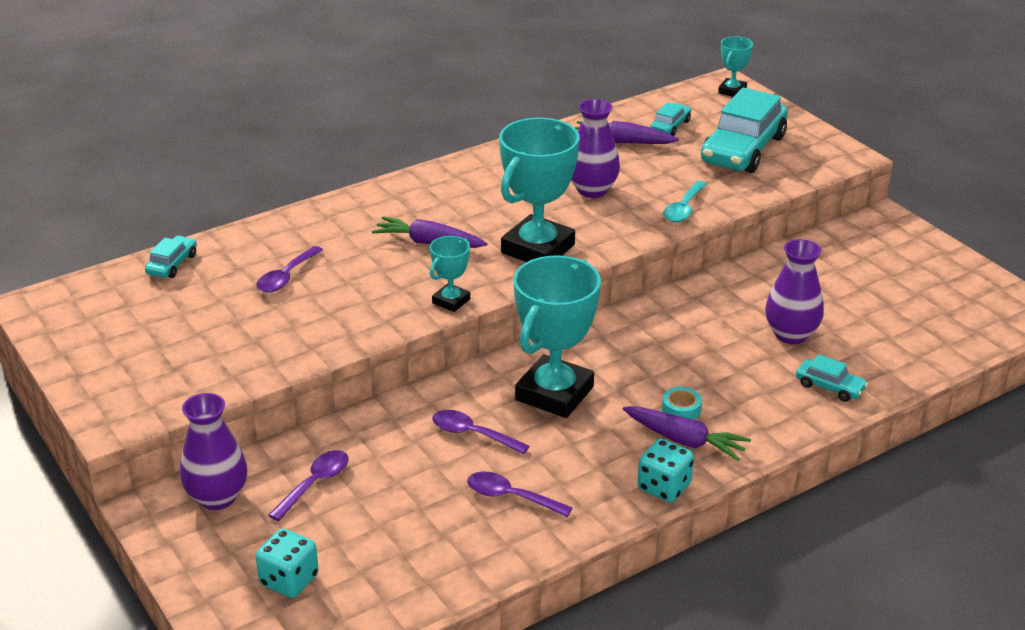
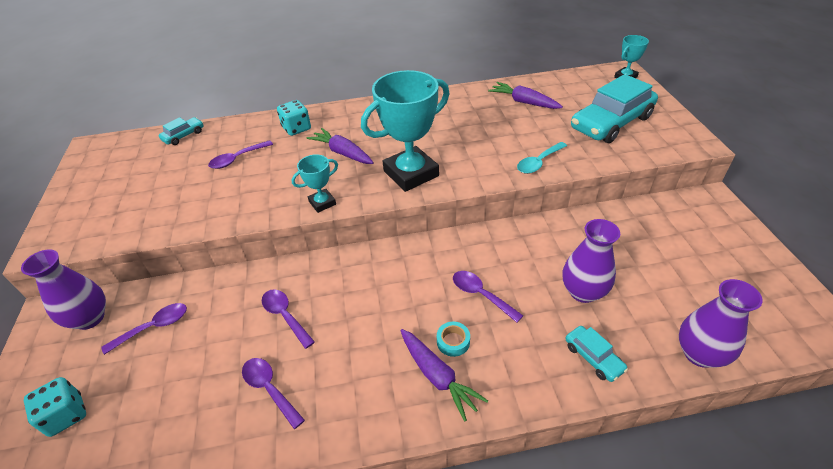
camera: 25 degrees right, 10 degrees up
turquoise trophy [513,256,601,418] -> none
purple vase [571,99,620,198] -> purple vase moved to [679,279,763,368]
turquoise dice [637,439,694,502] -> turquoise dice moved to [277,100,311,136]
turquoise car [650,102,691,136] -> none
none -> purple spoon [453,271,523,323]

